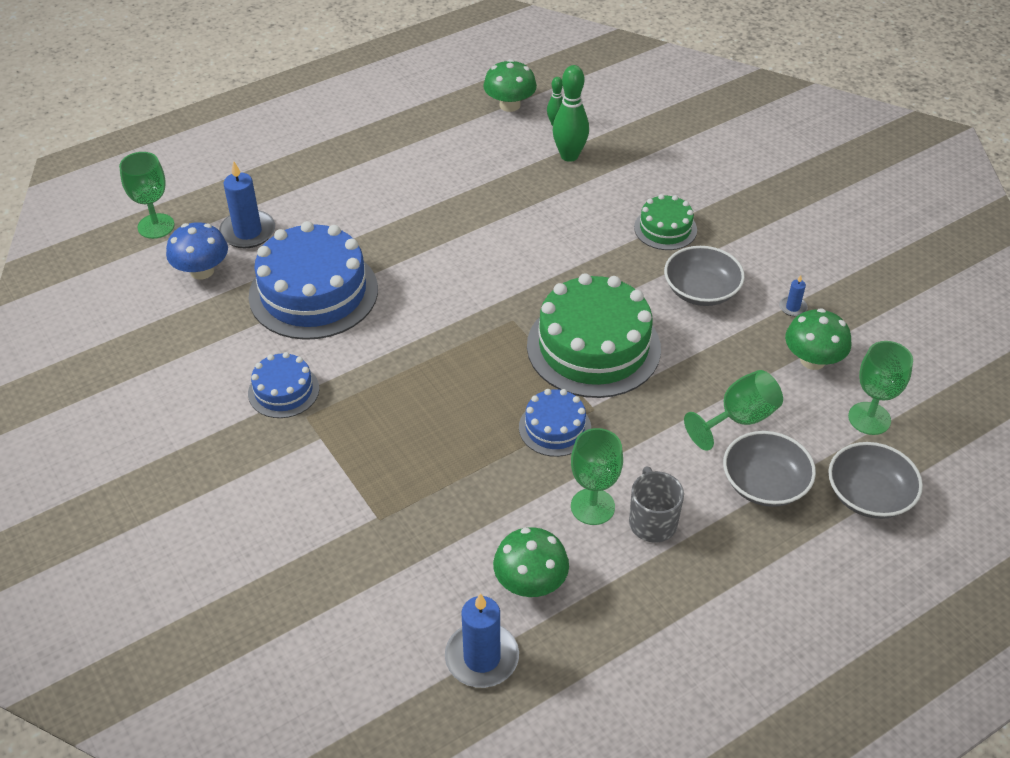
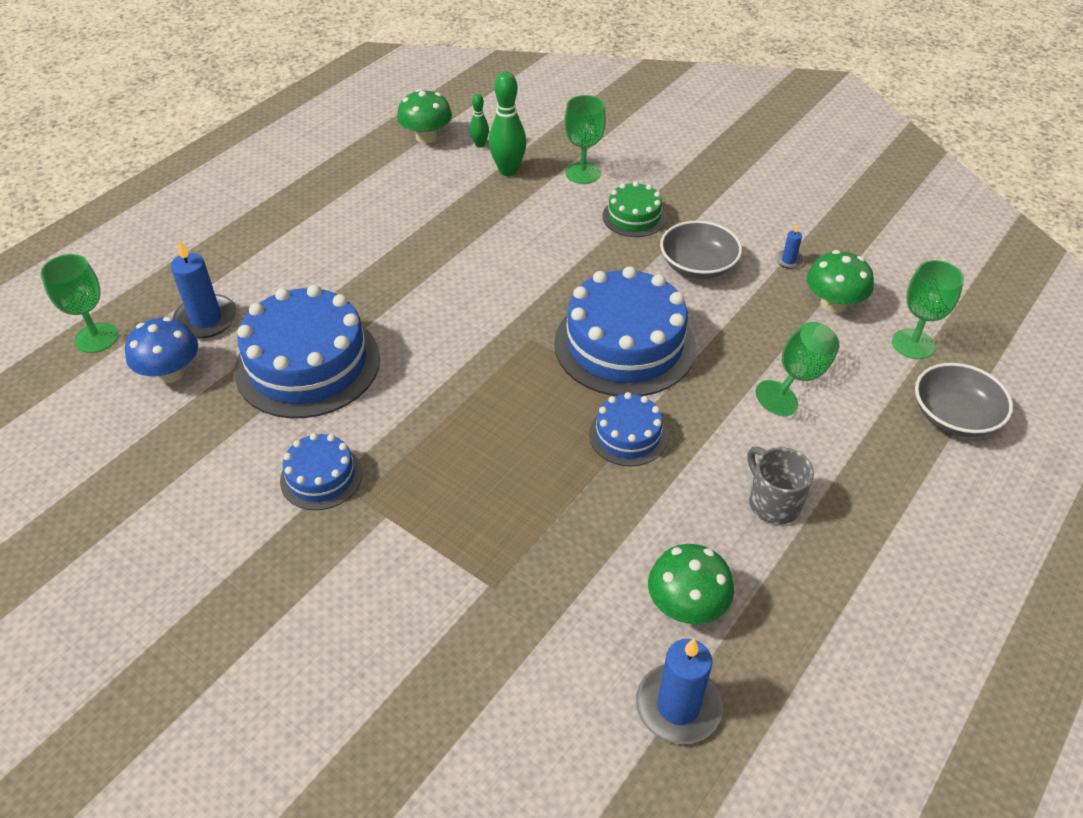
camera: 20 degrees left, 0 degrees up
green cake [527,273,661,398] -> blue cake [554,266,696,396]
green goblet [571,428,623,525] -> green goblet moved to [564,95,606,184]
grey bowl [723,431,816,507] -> none

